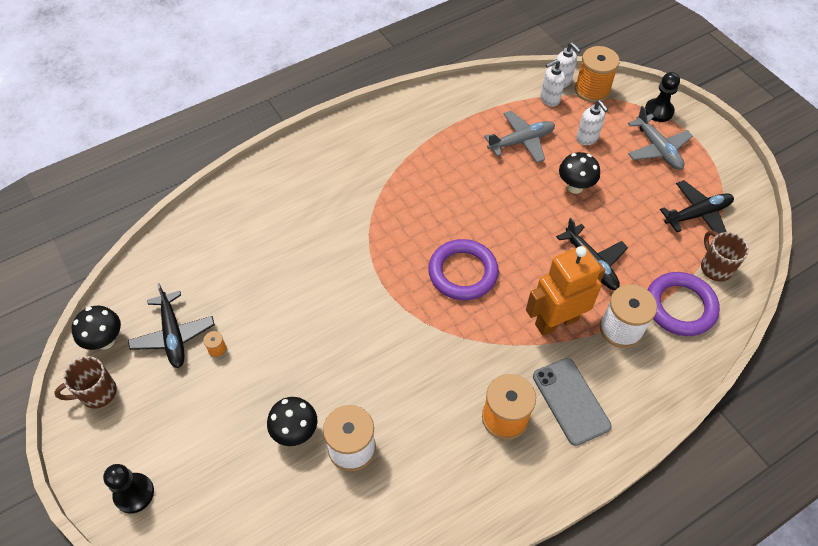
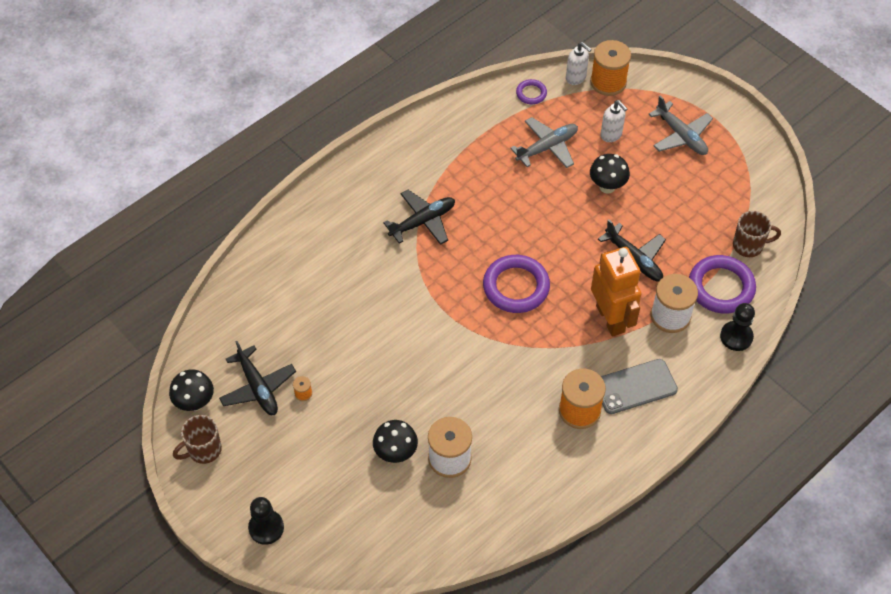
camera: 10 degrees left, 0 degrees up
orange robot [526,246,605,336] -> orange robot turned 105 degrees clockwise [591,247,641,337]
grey phone [533,358,611,446] -> grey phone turned 75 degrees counterclockwise [601,359,678,414]
white soap dispenser [540,59,565,107] -> none
black pawn [645,72,680,122] -> black pawn moved to [720,303,755,351]
black plane [660,180,734,234] -> black plane moved to [383,190,455,245]
brown mug [701,231,749,282] -> brown mug turned 120 degrees clockwise [733,211,781,257]
none -> purple ring [516,79,547,104]

